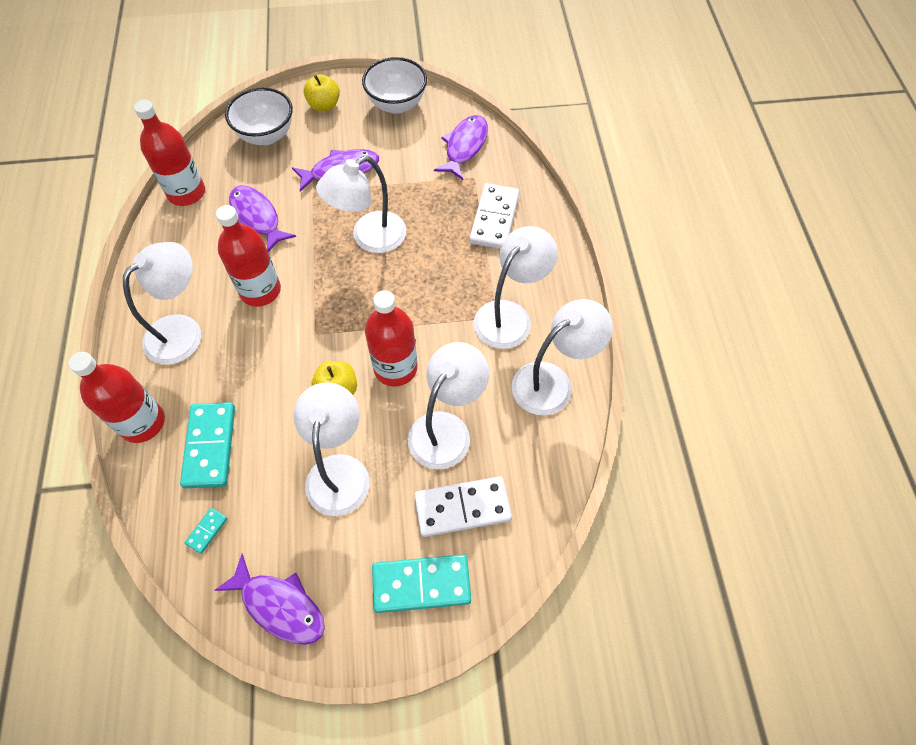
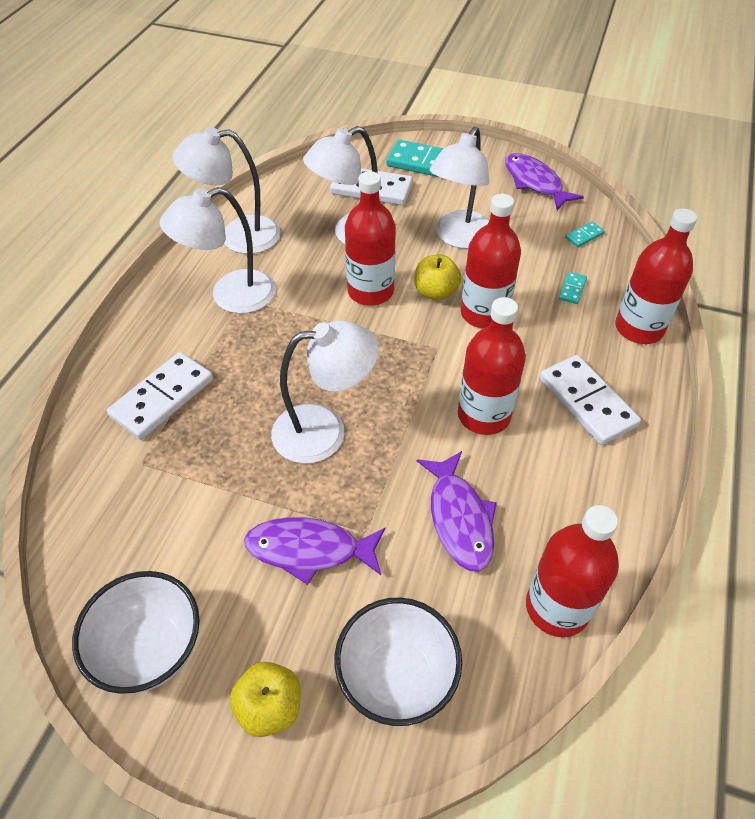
camera: 155 degrees left, 10 degrees down
white lamp [123,242,201,365] -> white domino [540,355,641,445]
turquoise domino [180,402,235,488] -> turquoise domino [559,272,587,304], size x0.45
purple fish [434,115,488,180] -> none
none -> red bottle [461,194,521,328]

